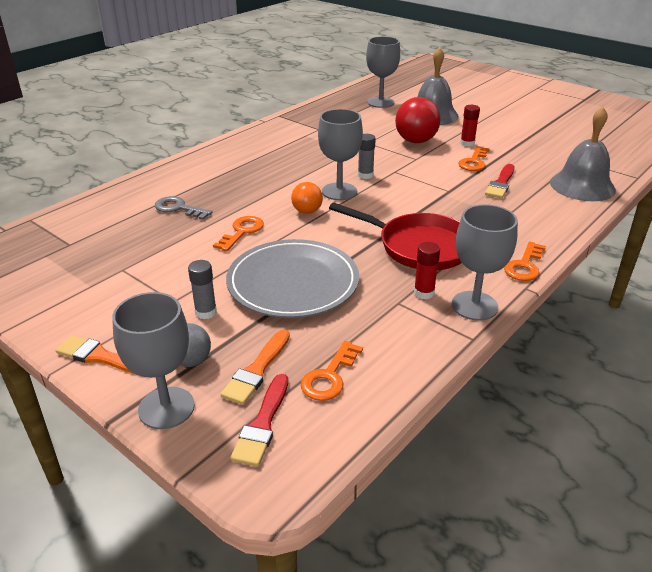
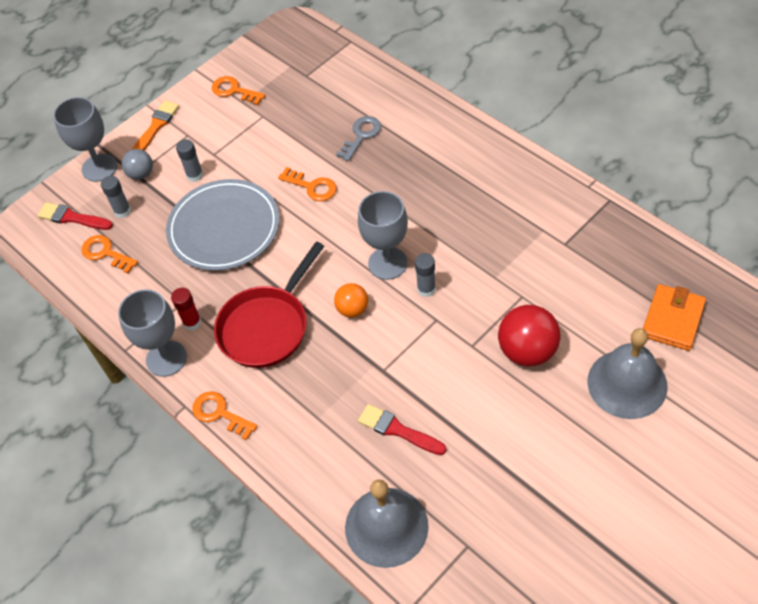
camera: 100 degrees right, 20 degrees up
orange brush [220,330,290,405] -> grey glue stick [101,176,131,218]
orange ball [291,182,323,214] -> orange ball moved to [334,283,368,318]
grey goblet [366,36,400,108] -> orange wallet [643,284,706,351]
orange key [458,146,490,171] -> orange key moved to [212,76,265,105]
red glue stick [460,105,480,147] -> none

